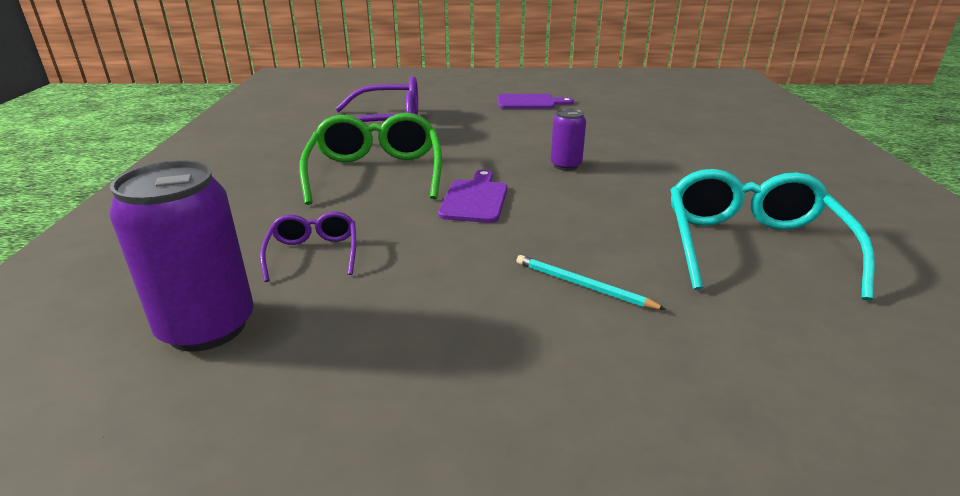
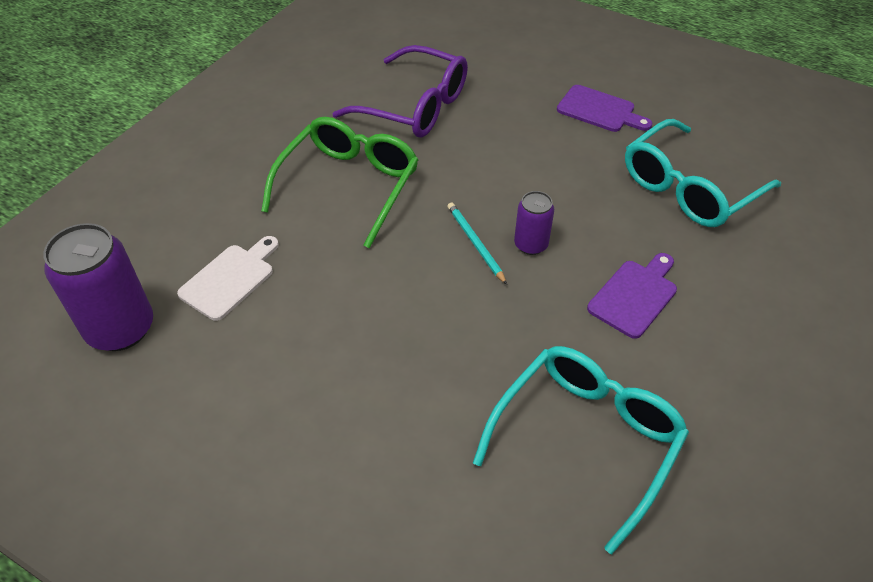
camera: 30 degrees right, 20 degrees up
purple glasses [260,212,356,282] -> white cutting board [177,236,279,321]
purple cutting board [438,170,507,223] -> purple cutting board moved to [587,253,677,339]
turquoise pencil [516,255,666,310] -> turquoise pencil moved to [448,202,507,285]
none -> turquoise glasses [625,119,781,227]

